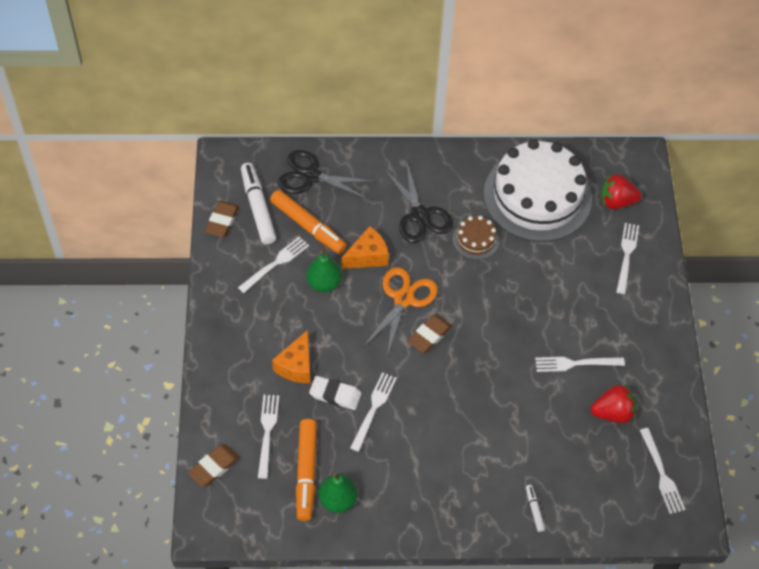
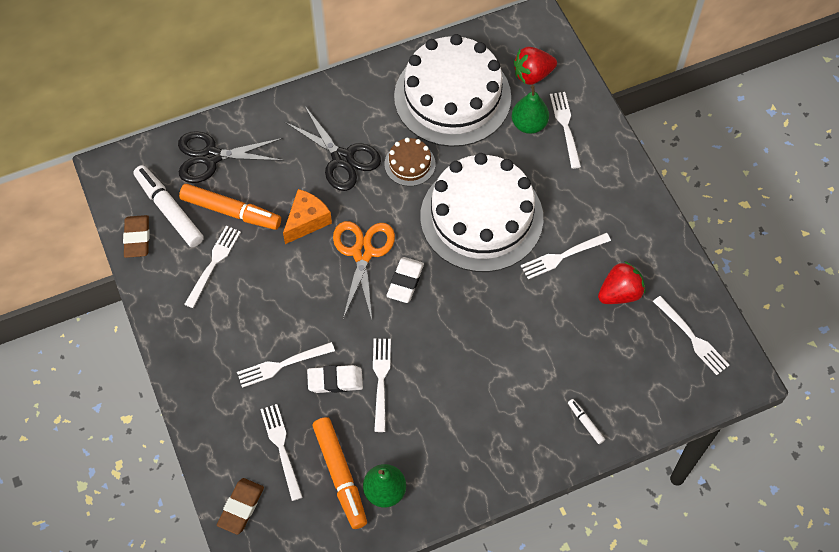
camera: 20 degrees left, 5 degrees up
orange cheese [272,330,310,383] -> white fork [237,342,335,388]
green pear [306,247,342,292] -> green pear moved to [512,85,549,134]
brown eraser [408,314,452,353] -> white eraser [387,257,424,303]
none -> white cake [420,153,543,272]

